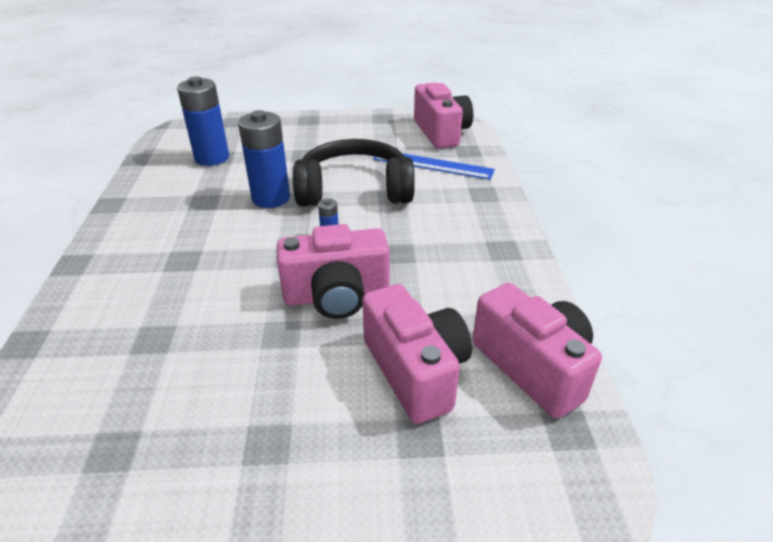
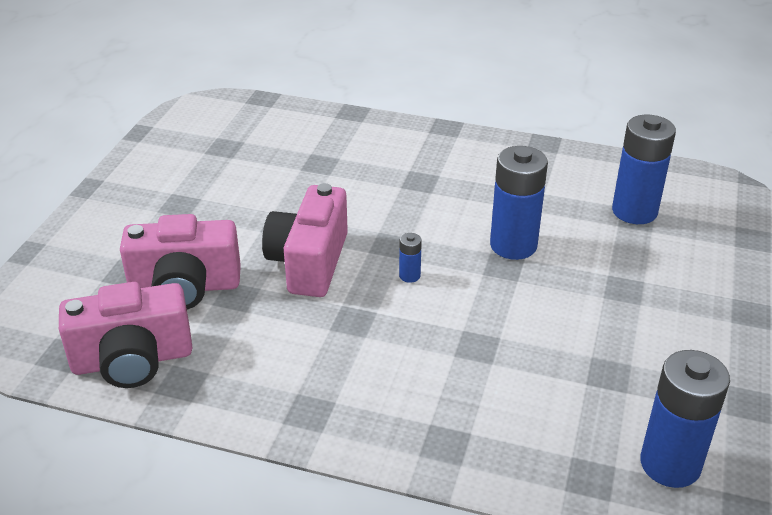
camera: 110 degrees right, 0 degrees up
black headphones [293,139,415,206] -> none
blue ruler [373,153,495,180] -> none
pink camera [414,83,473,149] -> blue battery [640,350,730,488]

